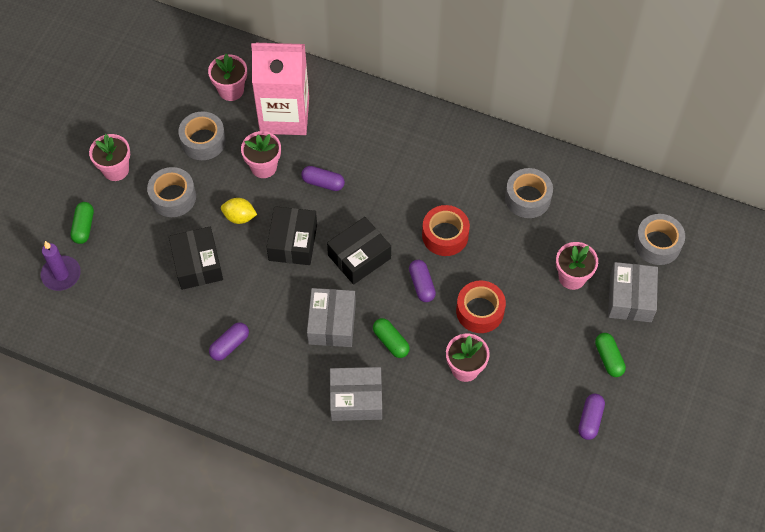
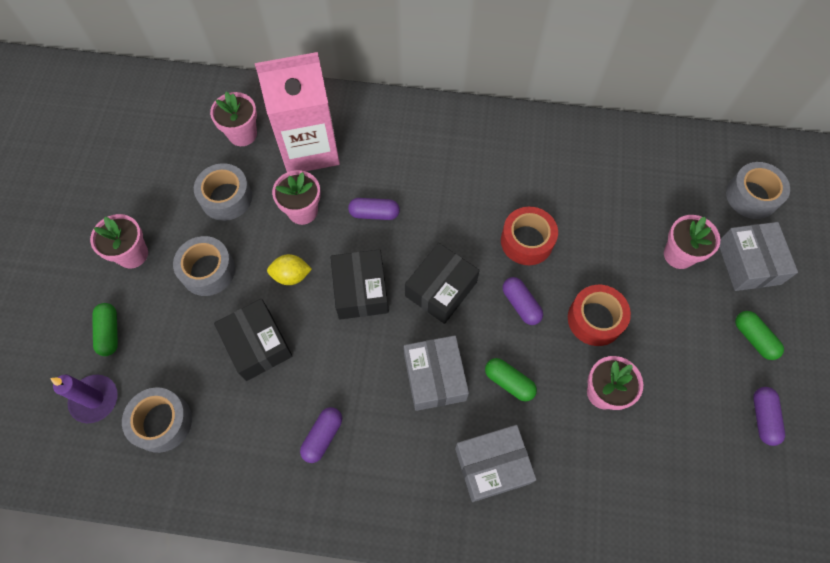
camera: 15 degrees left, 5 degrees up
grey tape [505,168,553,218] -> grey tape moved to [122,387,192,453]

